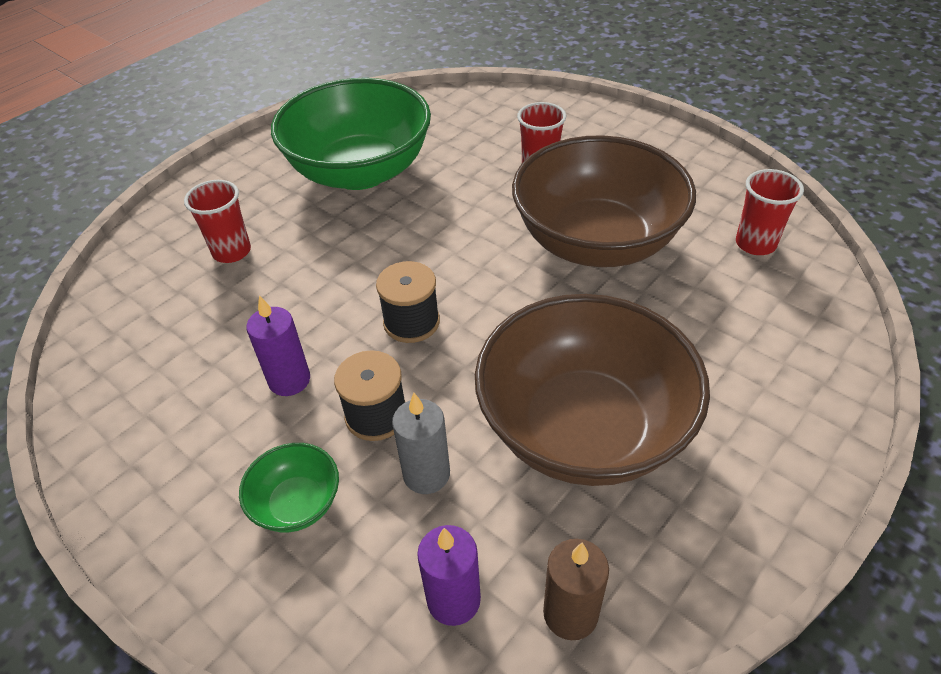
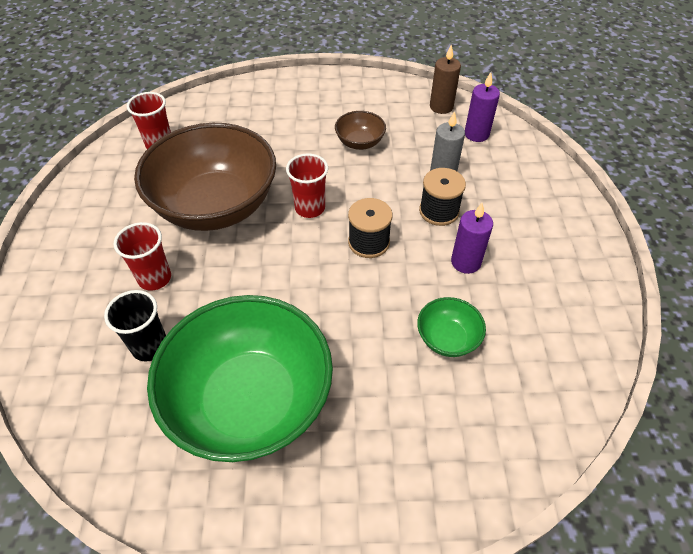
camera: 135 degrees left, 5 degrees up
red cup [184,180,251,263] -> red cup moved to [286,153,328,218]
green bowl [239,443,339,532] -> green bowl moved to [417,297,486,357]
brown bowl [475,294,710,486] -> brown bowl [335,111,386,150], size x0.42
none -> black cup [104,290,166,362]

